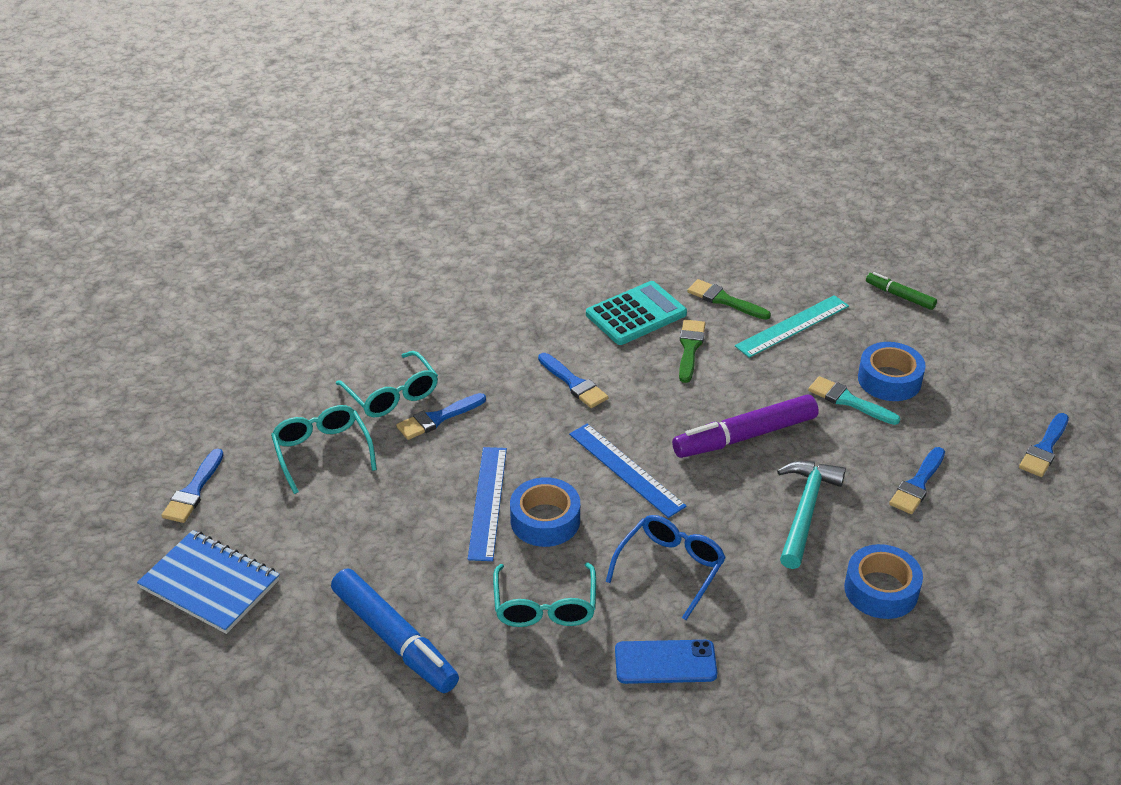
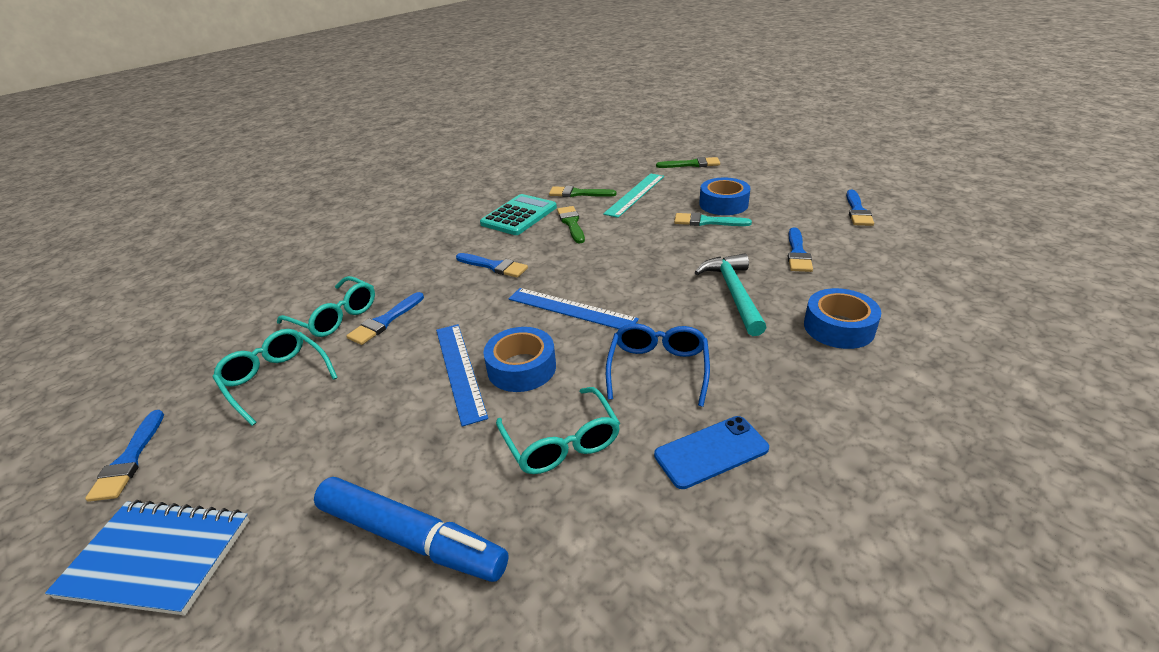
camera: 20 degrees left, 5 degrees down
purple marker [672,394,818,458] -> none
green marker [866,272,937,310] -> green brush [656,157,720,168]

